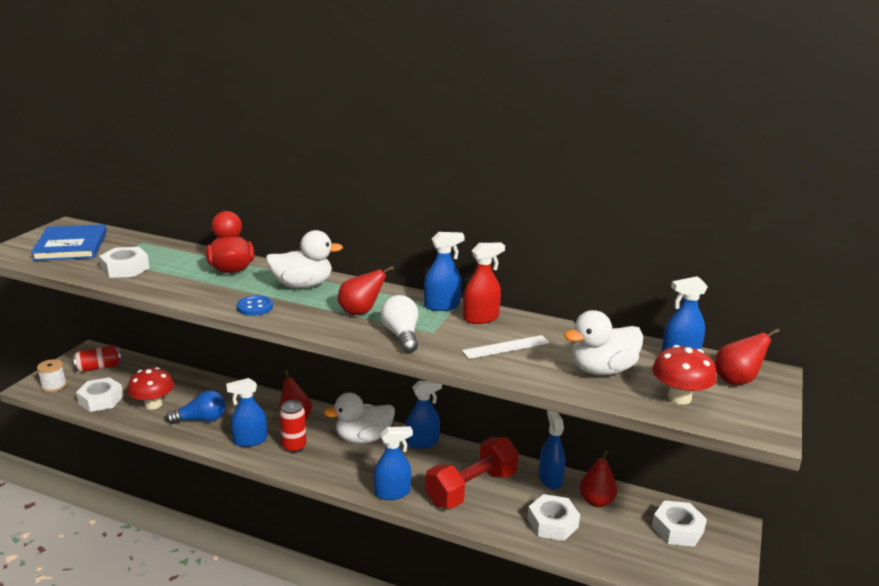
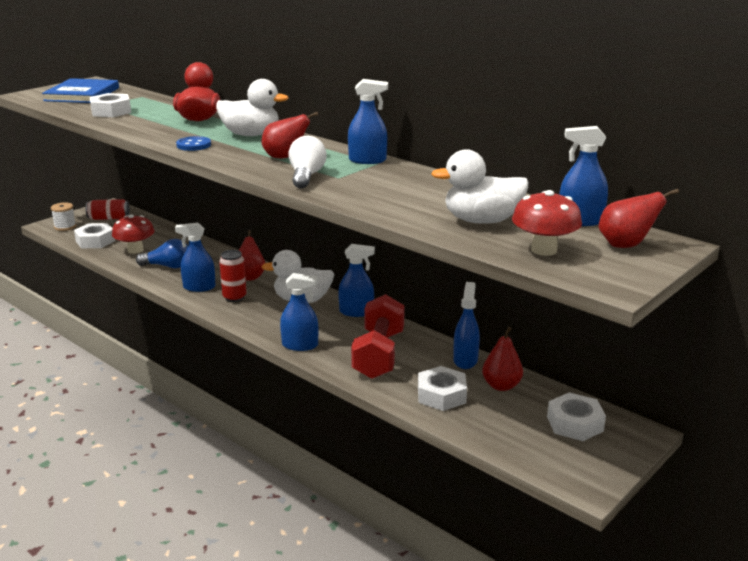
camera: 20 degrees right, 0 degrees up
red dumbbell [425,437,519,509] -> red dumbbell turned 60 degrees counterclockwise [351,294,405,379]
white ruler [462,335,550,359] -> none
red spray bottle [463,242,505,324] -> none

